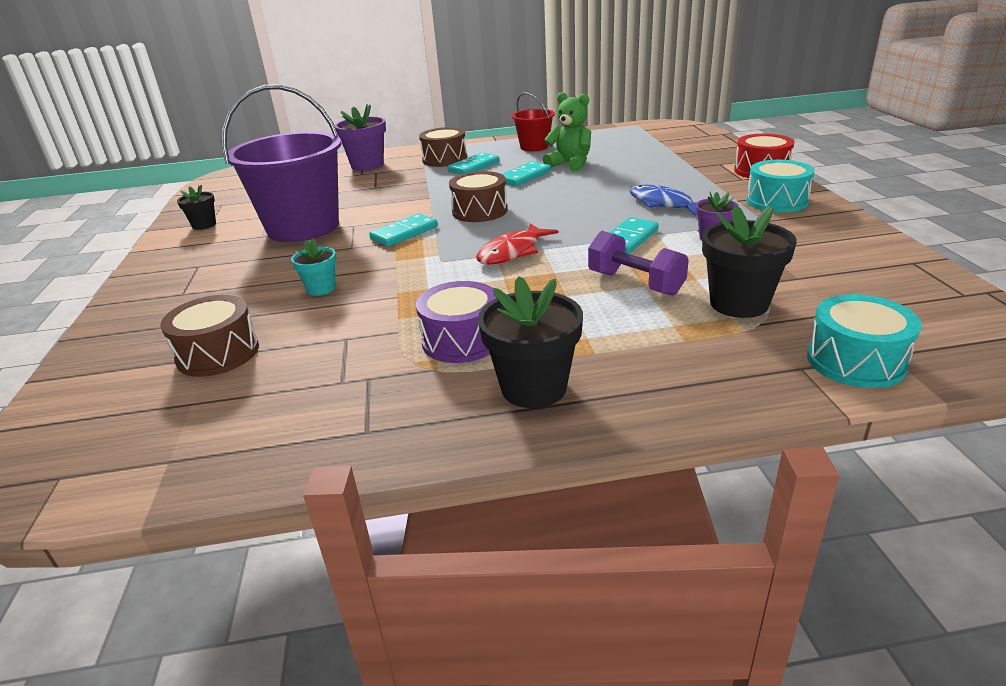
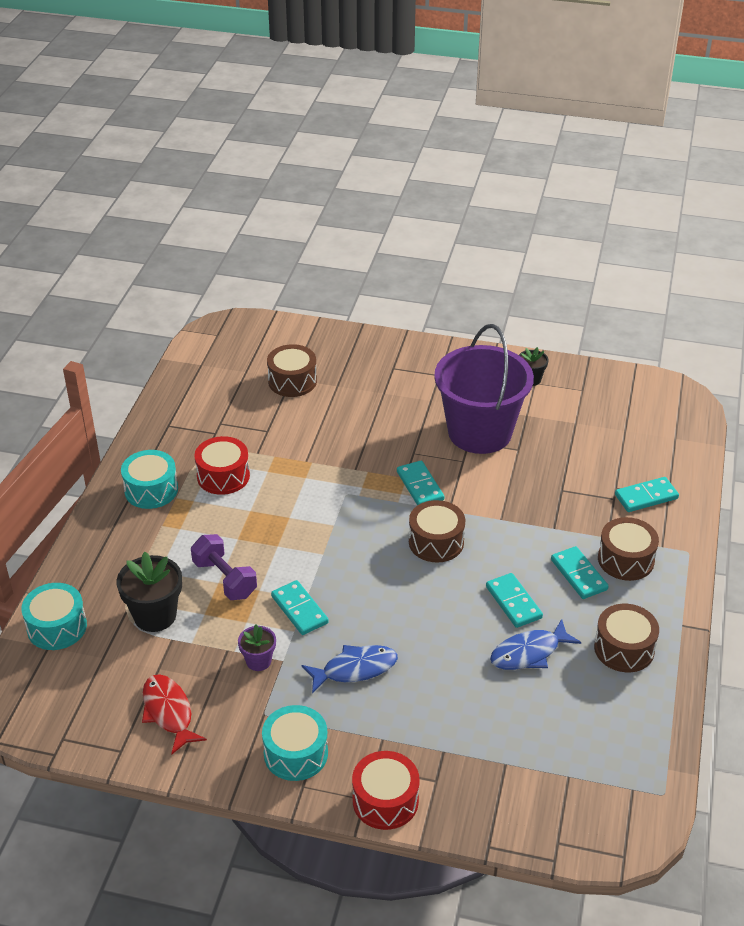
camera: 110 degrees right, 10 degrees up
turquoise flower pot [291,238,336,296] -> none
purple flower pot [335,105,386,171] -> turquoise domino [615,477,679,512]
purple drum [416,281,496,363] -> red drum [194,436,250,495]
red fish [476,223,558,265] -> red fish moved to [142,674,207,755]
black flower pot [478,276,583,408] -> turquoise drum [121,450,178,509]
red bucket [512,92,555,151] -> brown drum [594,604,659,672]
green teddy bear [543,92,591,172] -> blue fish [490,619,581,670]
purple dumbbell [588,231,689,296] -> purple dumbbell turned 75 degrees clockwise [191,534,257,600]

